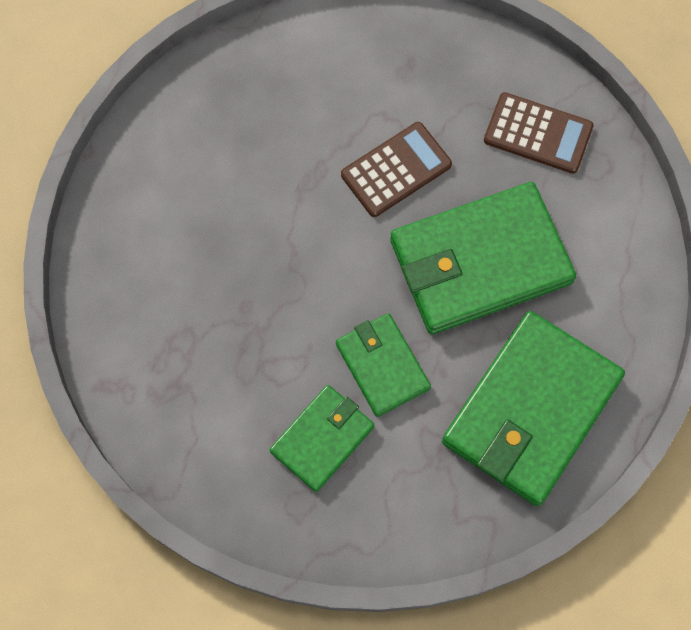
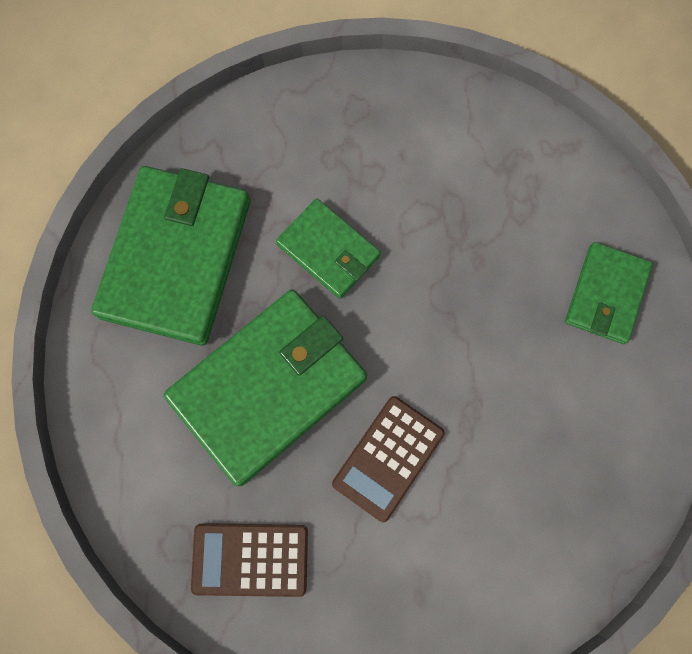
camera: 160 degrees right, 5 degrees up
green wallet [270,385,374,492] -> green wallet moved to [565,242,653,344]

